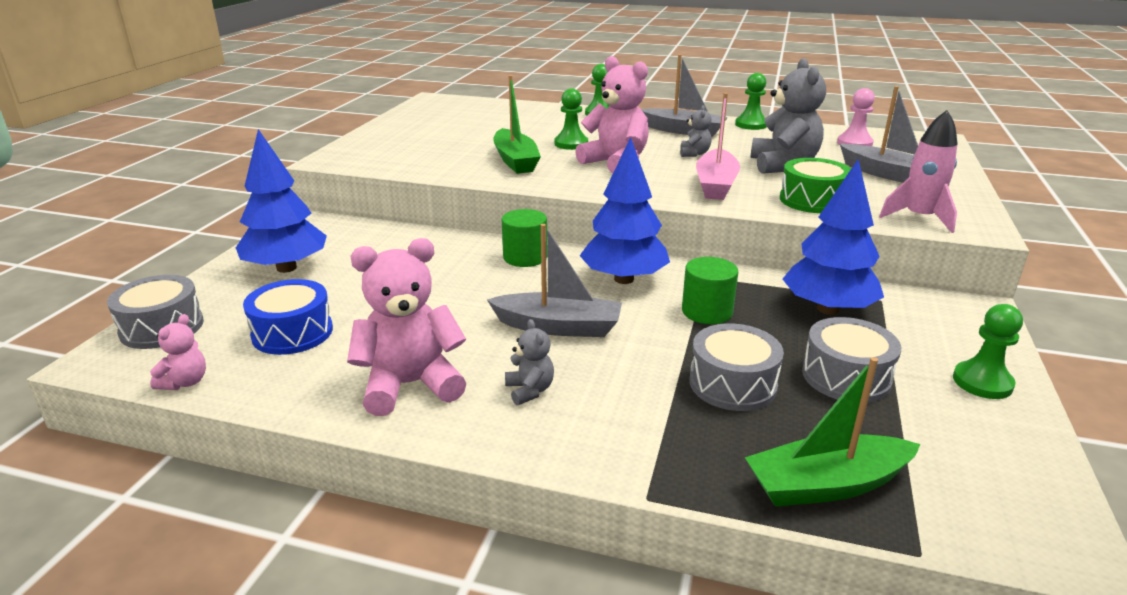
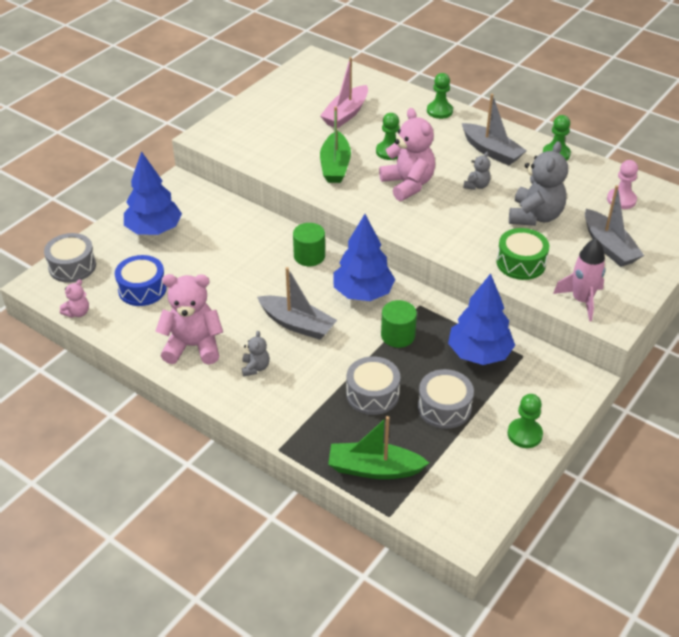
camera: 20 degrees right, 15 degrees up
pink boat [696,93,740,200] -> pink boat moved to [320,57,368,128]

